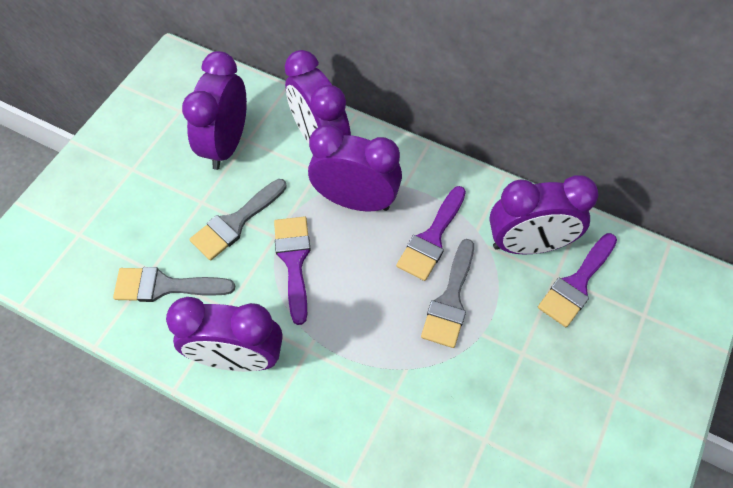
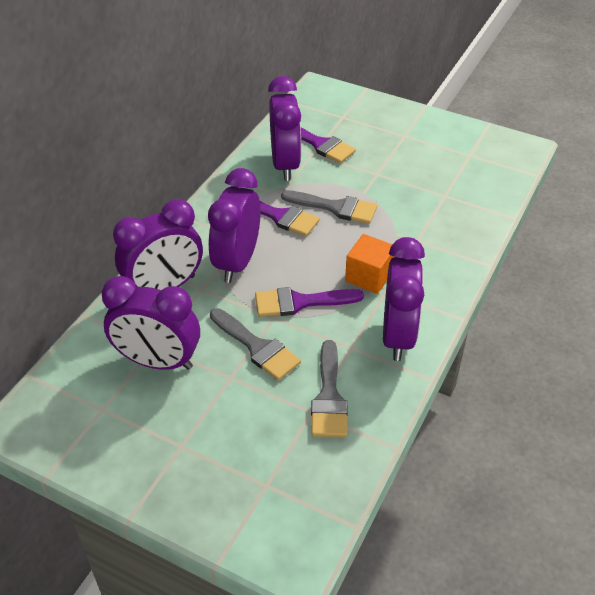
camera: 90 degrees left, 15 degrees down
none -> orange cube [345,234,394,294]

